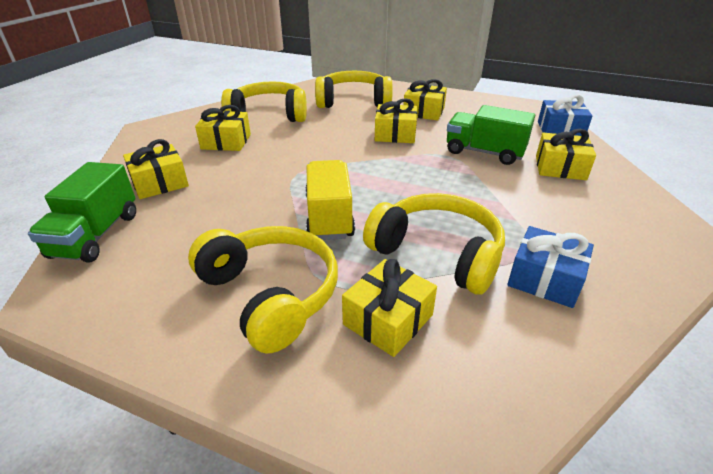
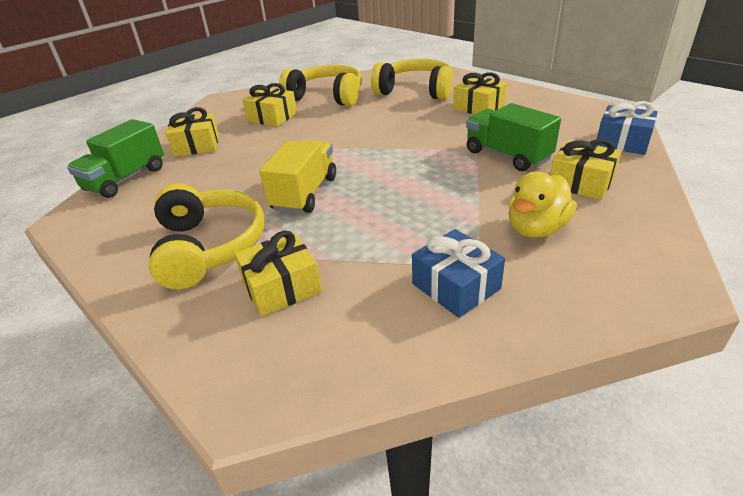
camera: 25 degrees right, 0 degrees up
yellow headphones [363,193,505,295] -> none
yellow gift [375,98,417,143] -> none
none -> yellow duck [508,172,577,238]

